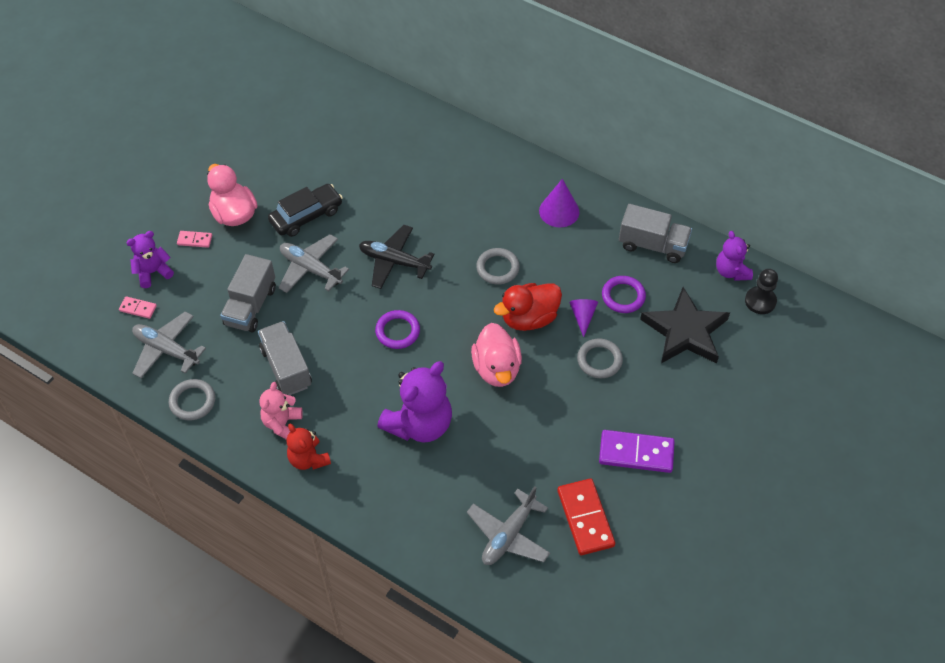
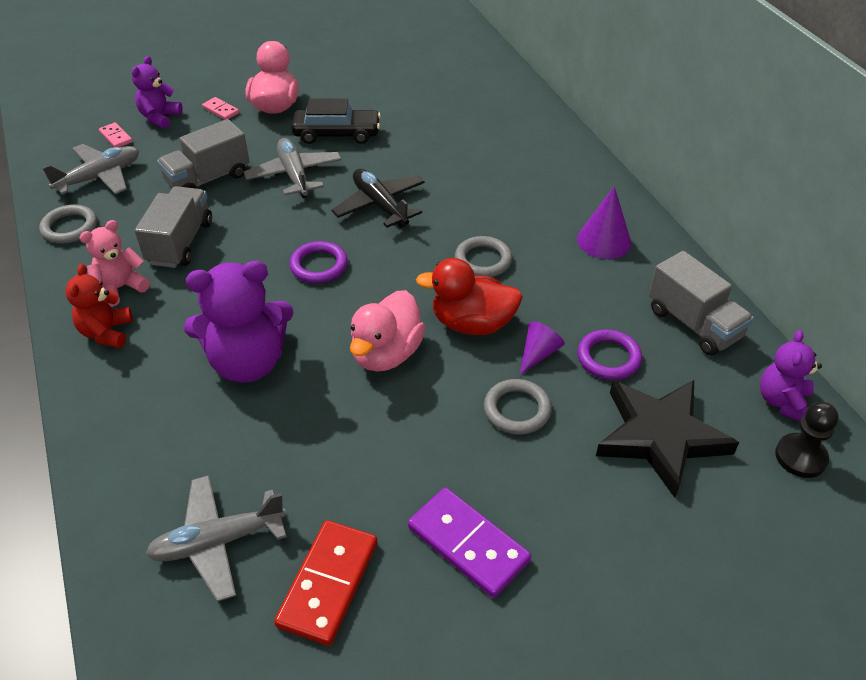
camera: 35 degrees right, 10 degrees down
purple teddy bear [126,231,174,288] -> purple teddy bear turned 75 degrees counterclockwise [131,56,183,129]
grey plane [132,312,206,378] -> grey plane turned 75 degrees clockwise [42,144,139,195]

